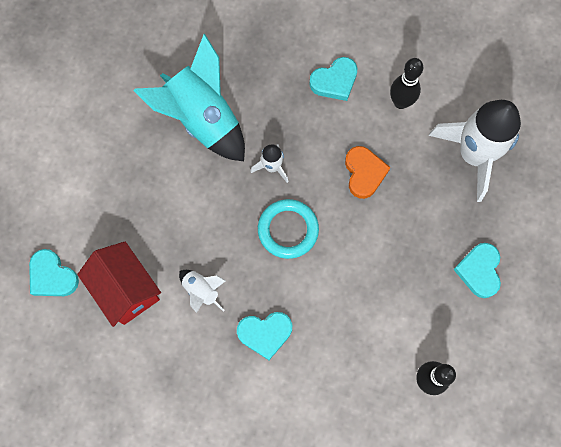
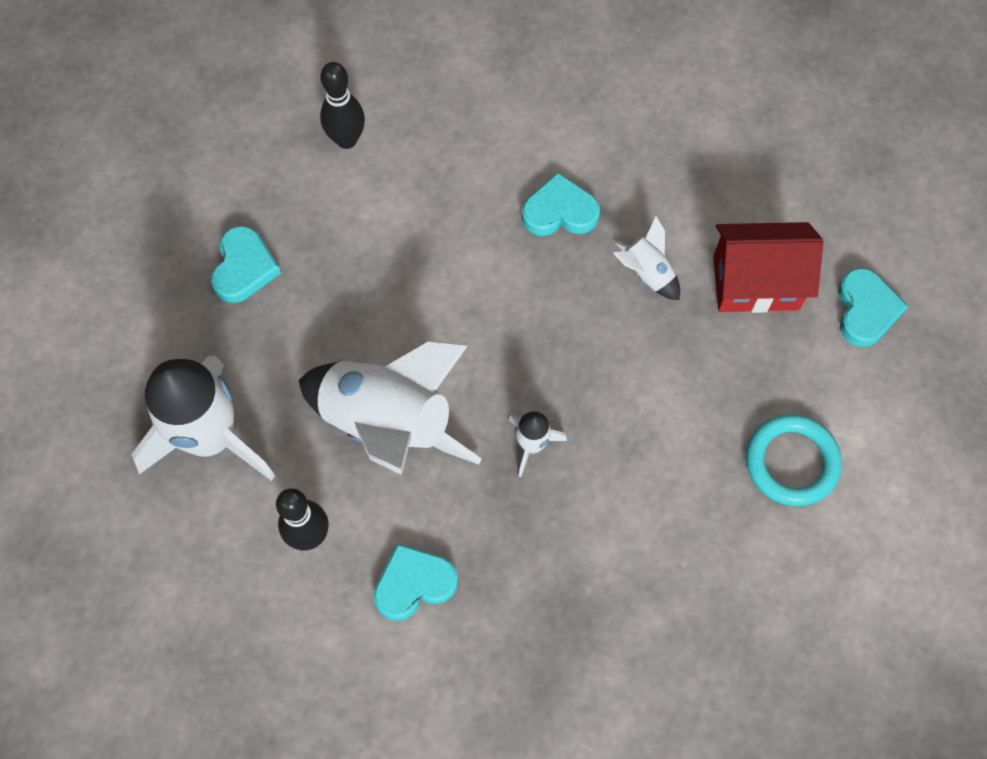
camera: 175 degrees left, 5 degrees down
turquoise heart [29,249,79,296] -> turquoise heart turned 45 degrees clockwise [838,268,908,347]
red house [77,242,161,327] -> red house turned 60 degrees counterclockwise [713,222,823,313]
turquoise rocket [133,34,245,161] -> none
turquoise ring [258,199,319,259] -> turquoise ring moved to [746,414,842,506]
orange heart [345,146,391,199] -> white rocket [299,342,482,475]

